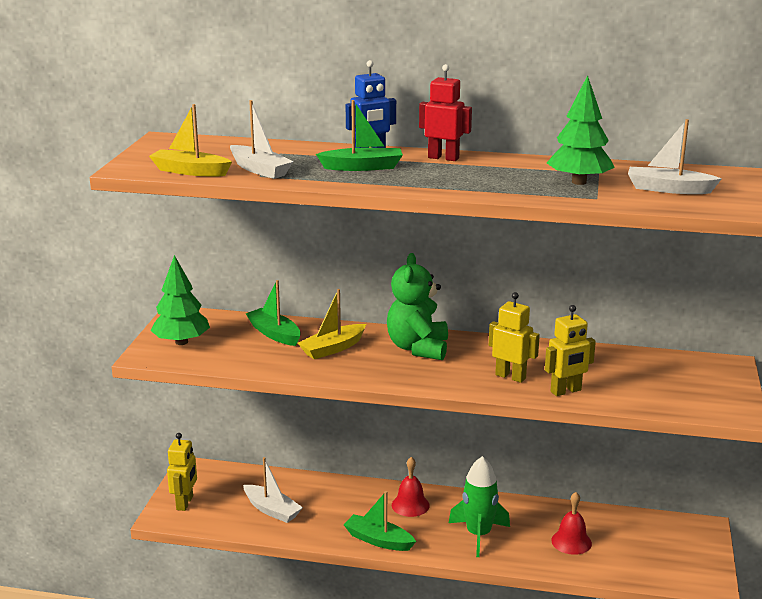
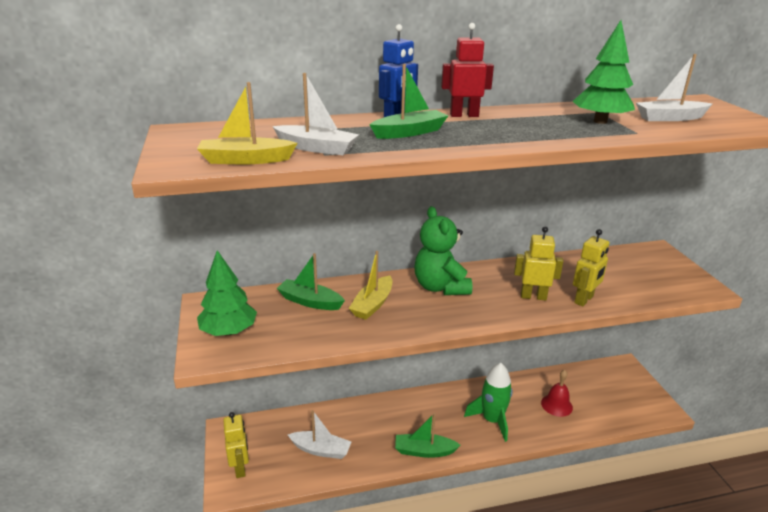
camera: 25 degrees left, 5 degrees up
red bell [392,457,430,517] -> none

